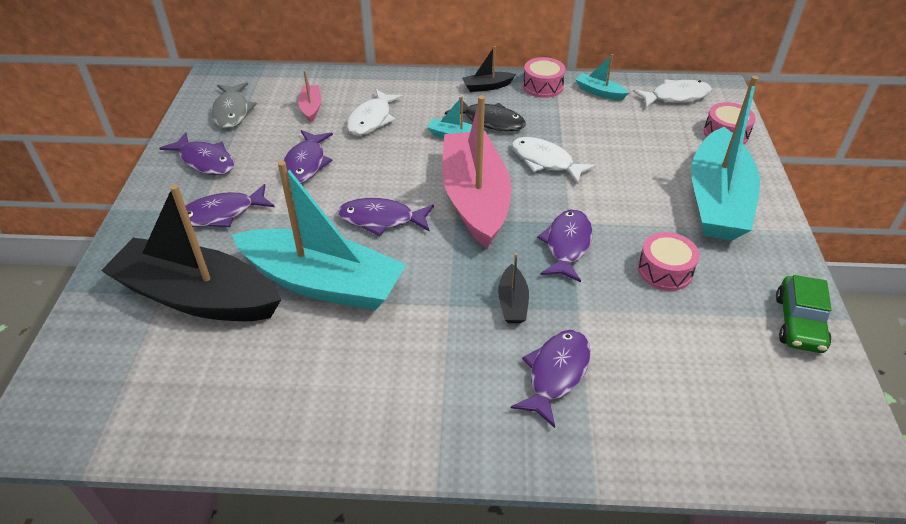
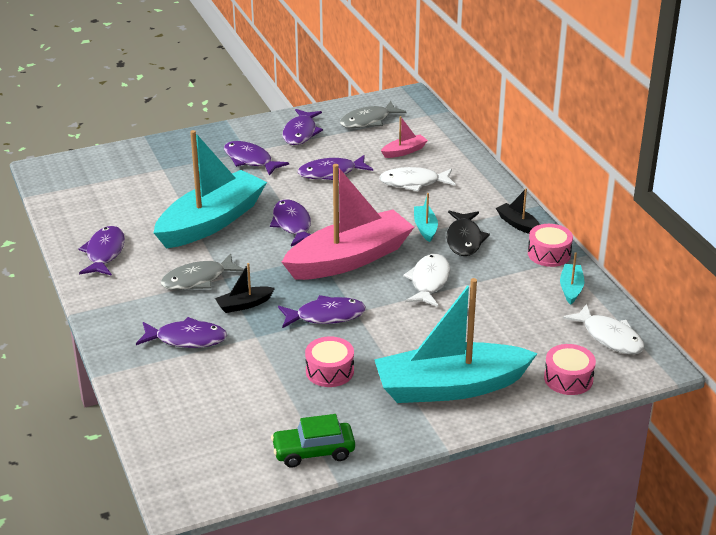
camera: 65 degrees right, 10 degrees down
black boat [101,184,281,321] -> none
turquoise boat [232,161,407,311] -> turquoise boat turned 135 degrees counterclockwise [154,130,267,248]
none -> purple fish [78,226,125,276]
none -> grey fish [161,254,244,290]

